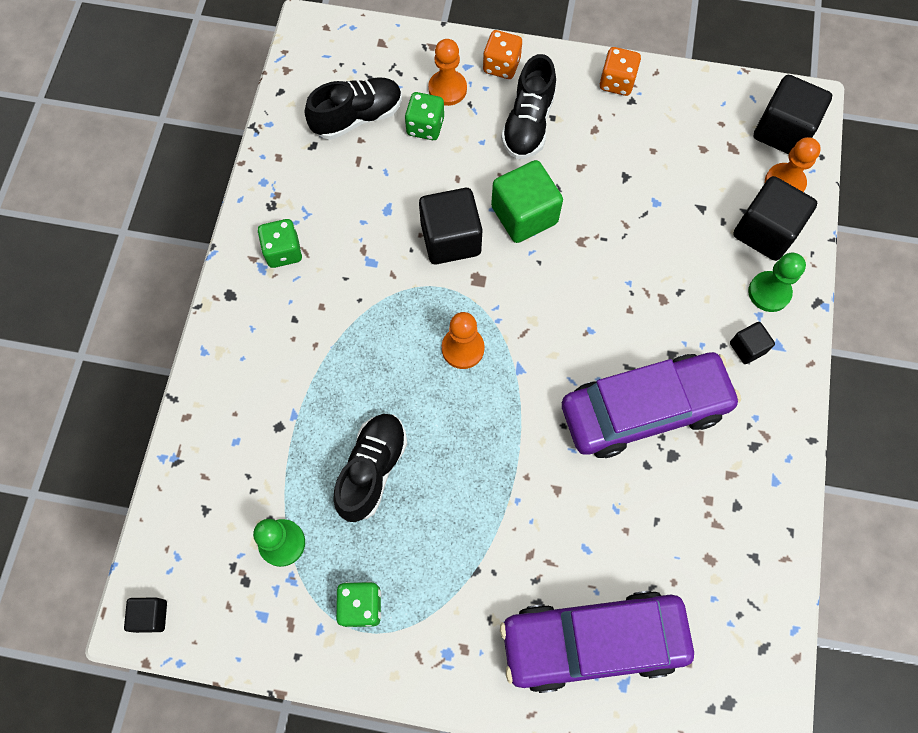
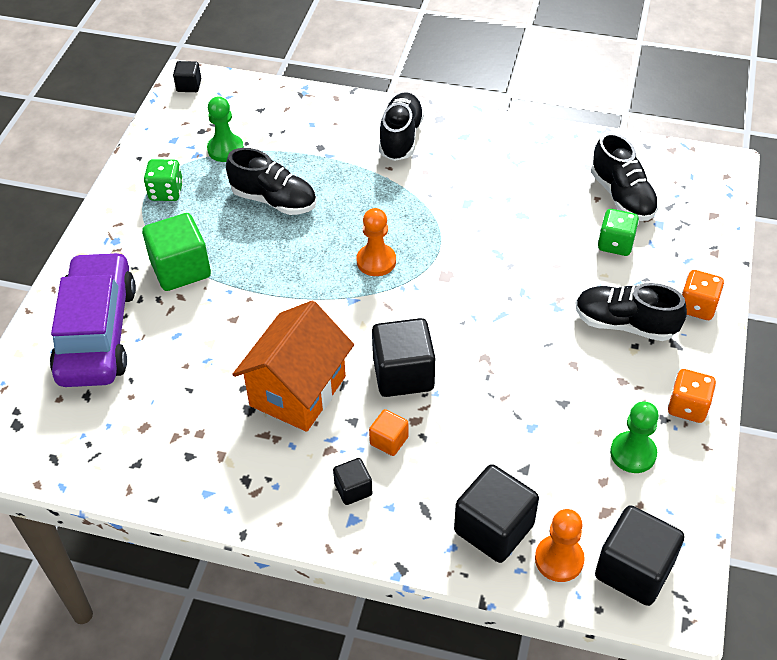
camera: 95 degrees right, 20 degrees down
green dice [258,219,302,268] -> none
black cube [419,188,483,264] -> black cube moved to [372,318,435,397]
orange pawn [428,39,467,106] -> none
green cube [491,160,563,243] -> green cube moved to [142,213,211,291]
purple car [562,352,741,458] -> orange house [232,301,354,432]
green pawn [748,252,806,312] -> green pawn moved to [610,401,659,473]
none -> orange cube [369,409,409,456]
none -> black shoe [379,92,424,161]

